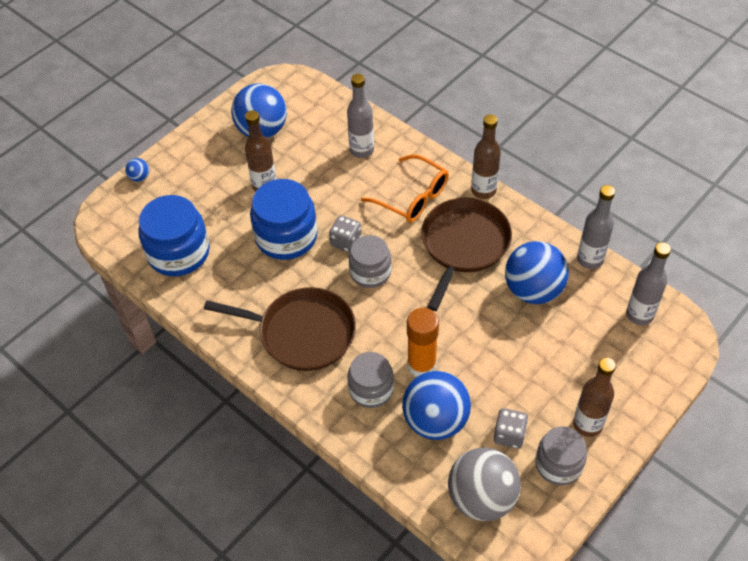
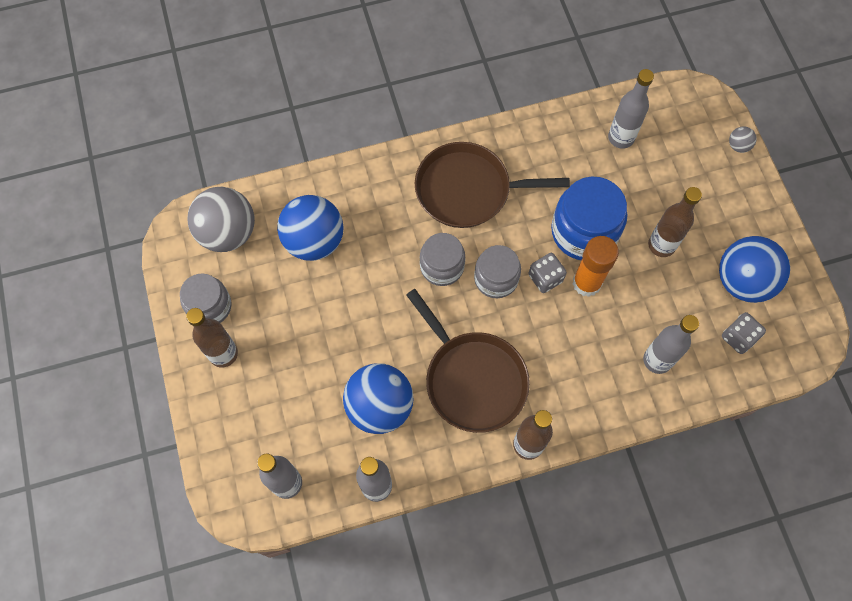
camera: 120 degrees right, 15 degrees up
blue ball [125,158,149,182] -> grey ball [729,127,756,153]
blue jar [138,195,210,276] -> grey bottle [608,69,654,149]
brown pan [204,287,356,371] -> brown pan turned 45 degrees clockwise [415,142,570,228]
grey jar [347,352,394,408] -> grey jar moved to [420,233,465,286]
orange glasses [361,154,449,223] -> none
orange glue stick [407,308,439,377] -> orange glue stick moved to [573,236,619,297]
grey dice [494,408,528,449] -> grey dice moved to [722,312,766,354]

